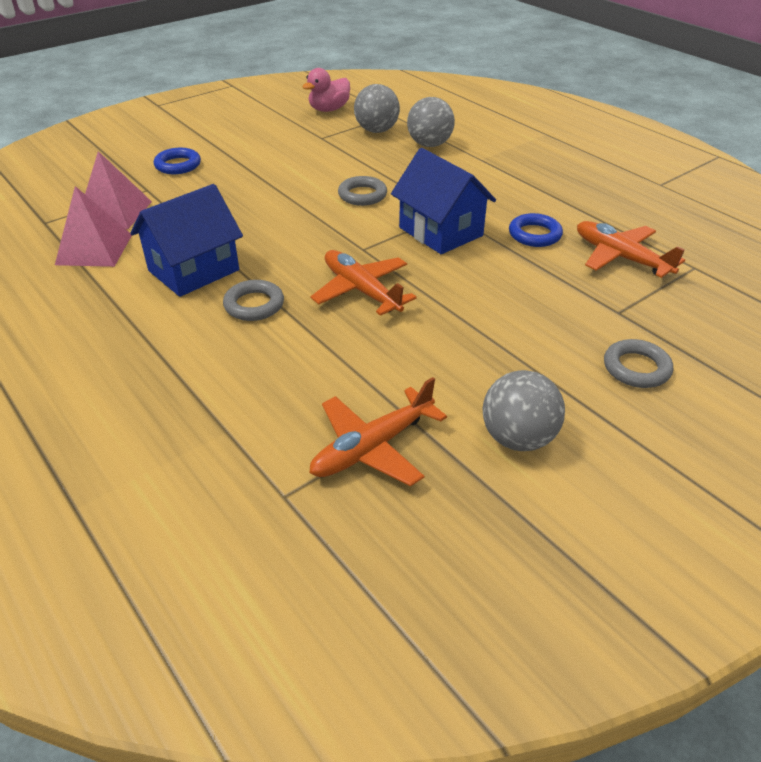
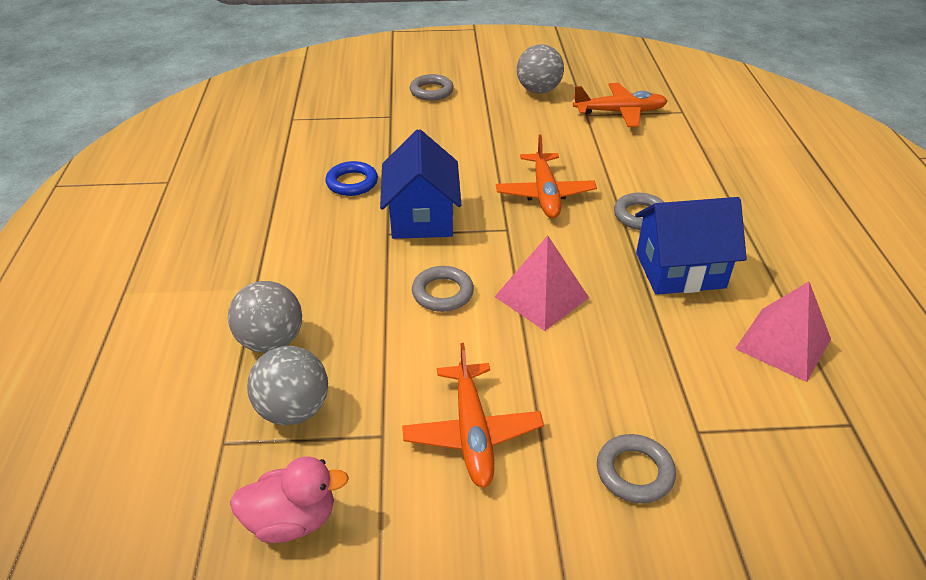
camera: 145 degrees left, 0 degrees up
pink pyramid [85,151,152,229] -> pink pyramid moved to [495,235,589,331]
blue ring [154,148,201,174] -> grey ring [597,434,676,503]
orange plane [577,221,685,278] -> orange plane moved to [402,343,544,488]

